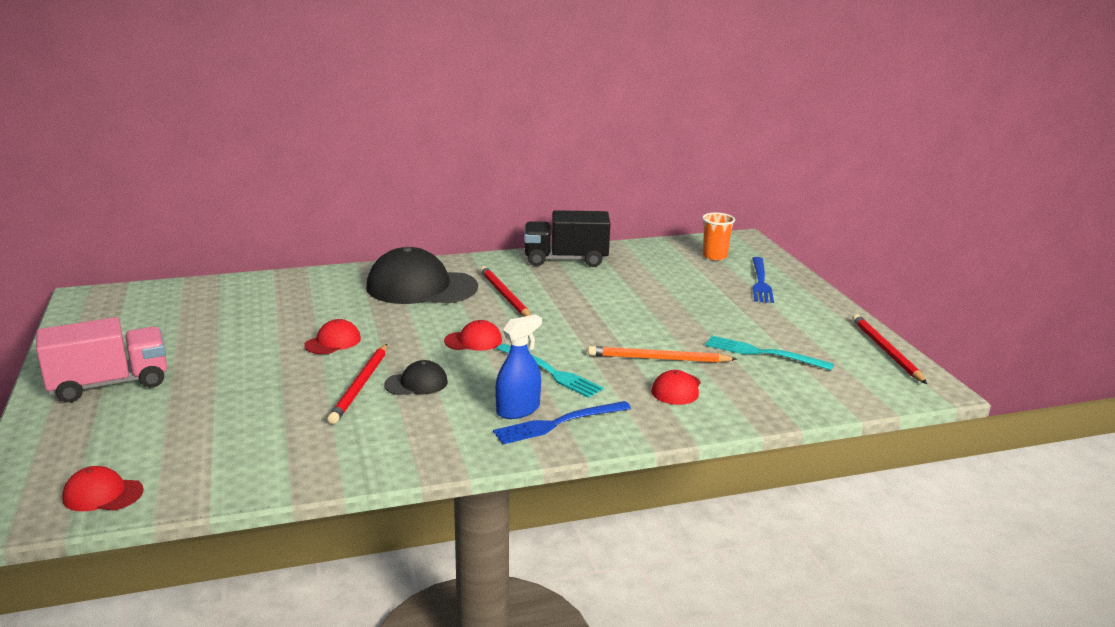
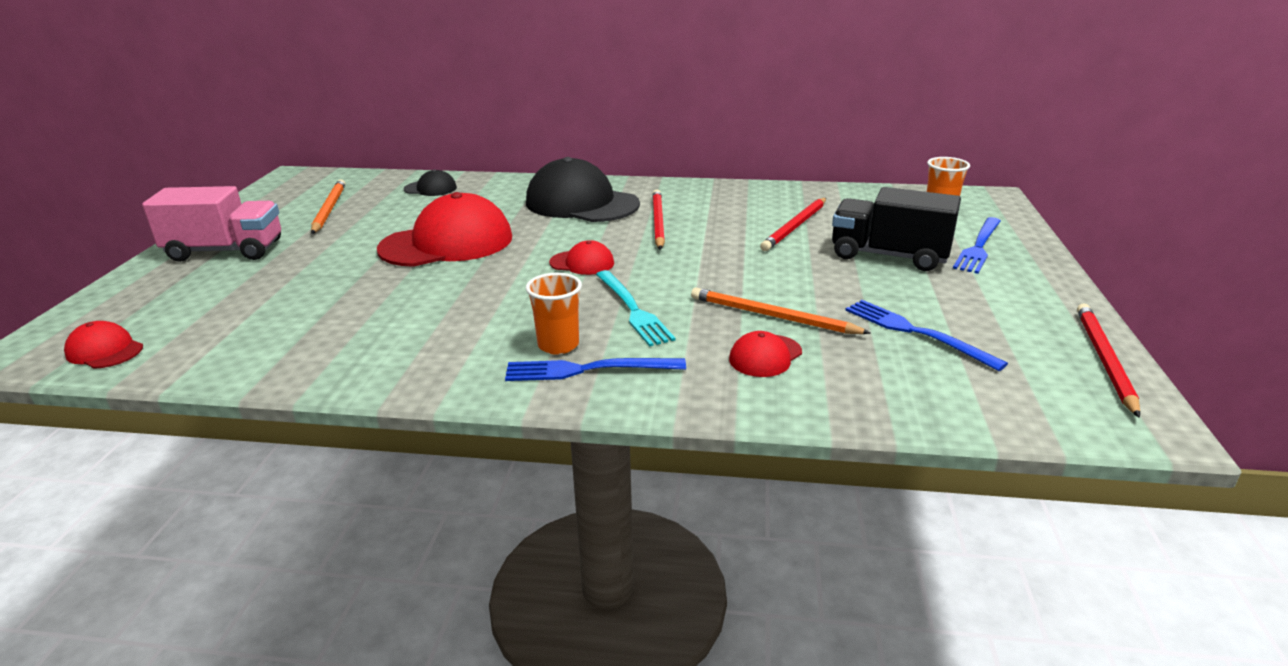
camera: 25 degrees right, 5 degrees up
red cap [304,319,361,354] -> red cap [377,192,512,267], size x2.16
red pencil [328,344,387,424] -> red pencil moved to [760,198,826,251]
black cap [384,360,448,395] -> black cap moved to [403,170,457,196]
blue spray bottle [495,314,542,419] -> orange cup [526,273,582,355]
black truck [524,210,610,267] -> black truck moved to [832,187,961,271]
turquoise fork [705,336,834,370] -> blue fork [845,300,1008,371]
none -> orange pencil [311,179,346,234]

